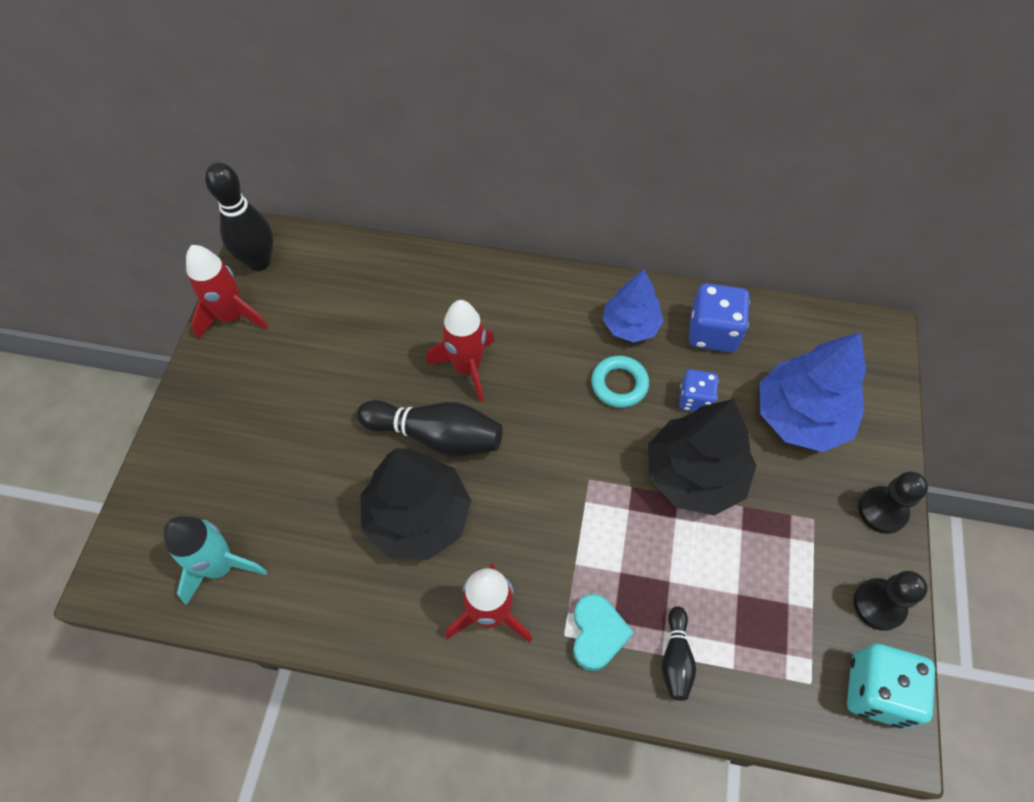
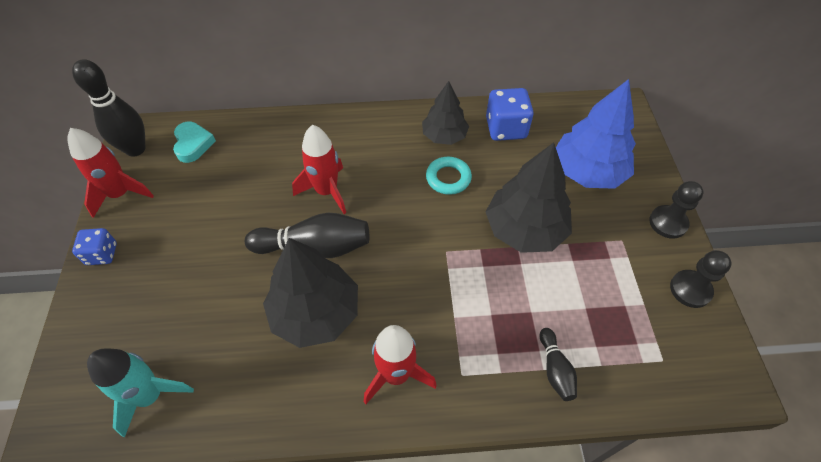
camera: 15 degrees left, 5 degrees down
turquoise heart [573,594,634,671] -> turquoise heart moved to [173,122,216,163]
blue tree [603,269,664,342] -> black tree [422,81,469,145]
blue dice [679,369,719,412] -> blue dice moved to [72,228,117,265]
turquoise dice [847,644,935,728] -> none

